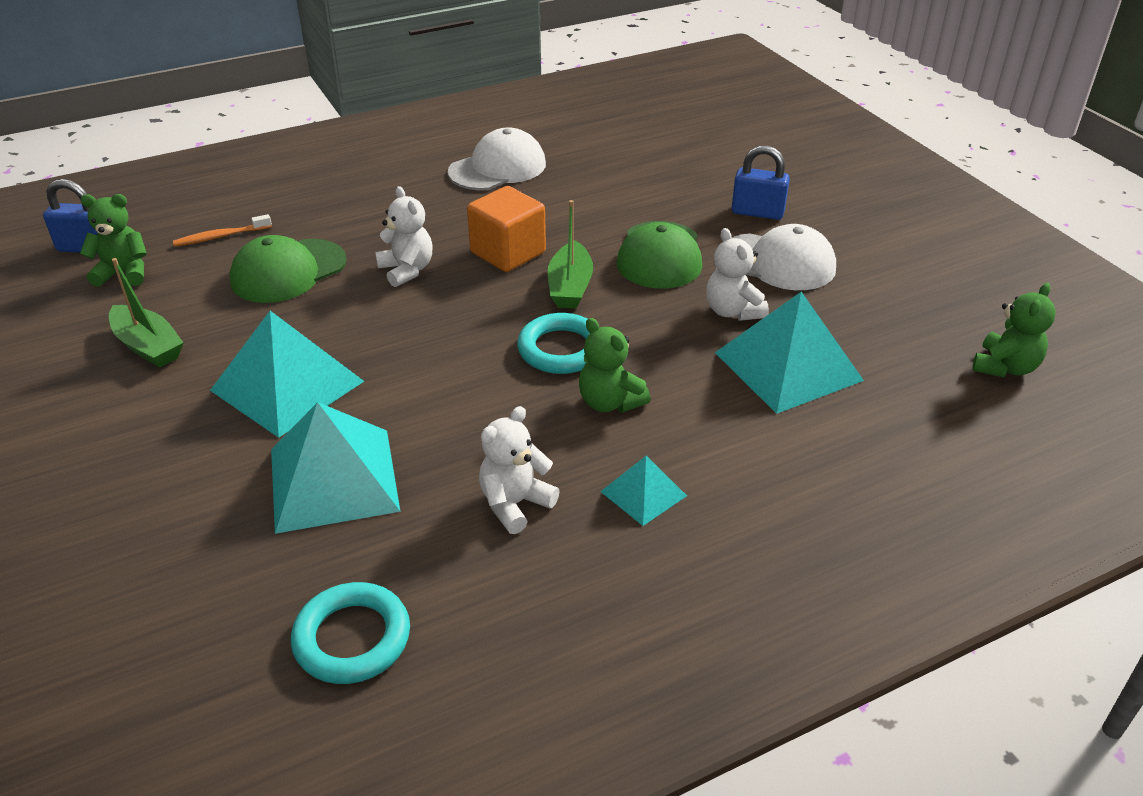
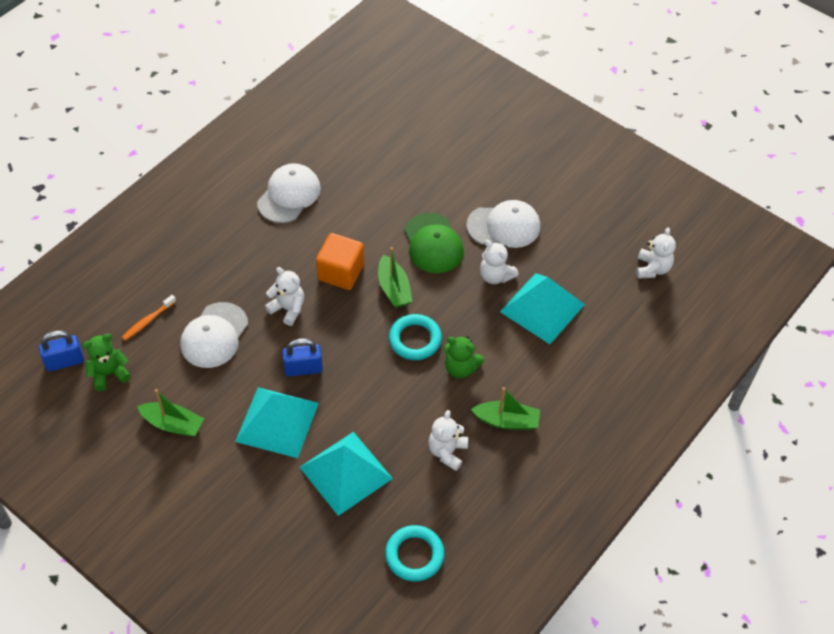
camera: 25 degrees left, 15 degrees up
green cap [230,235,347,303] -> white cap [180,302,248,368]
turquoise pyramid [600,456,687,526] -> green boat [471,387,540,430]
blue padlock [732,145,790,220] -> blue padlock moved to [282,338,323,376]
green teddy bear [972,283,1056,377] -> white teddy bear [636,227,676,279]

